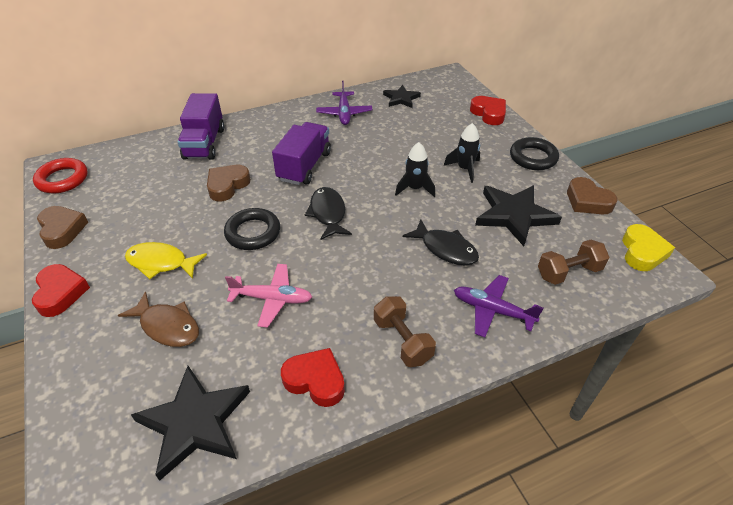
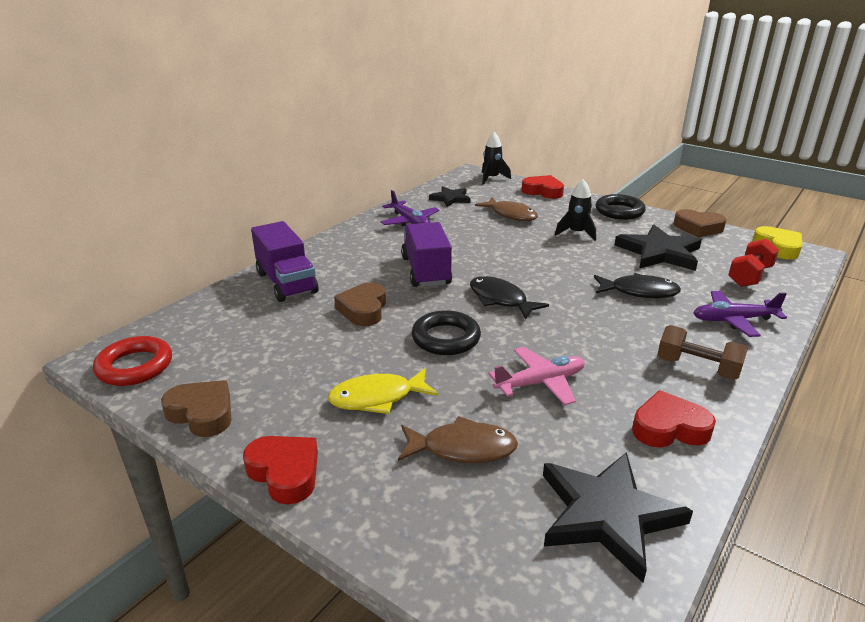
camera: 30 degrees left, 15 degrees down
black rocket [395,142,435,197] -> black rocket moved to [482,132,511,185]
brown dumbbell [538,240,609,285] -> red dumbbell [728,238,779,287]
none -> brown fish [475,197,538,221]

